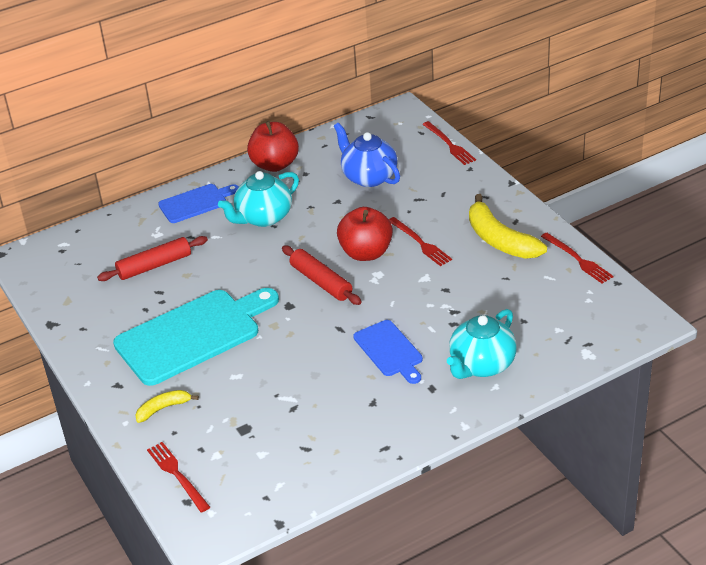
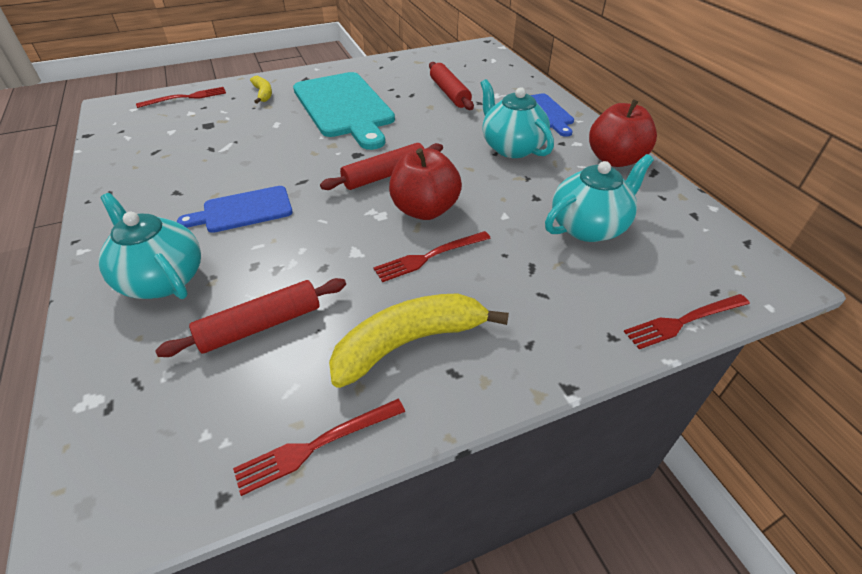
camera: 95 degrees right, 5 degrees up
blue teapot [334,123,400,187] -> turquoise teapot [545,154,654,242]
none -> red rolling pin [155,278,346,357]

